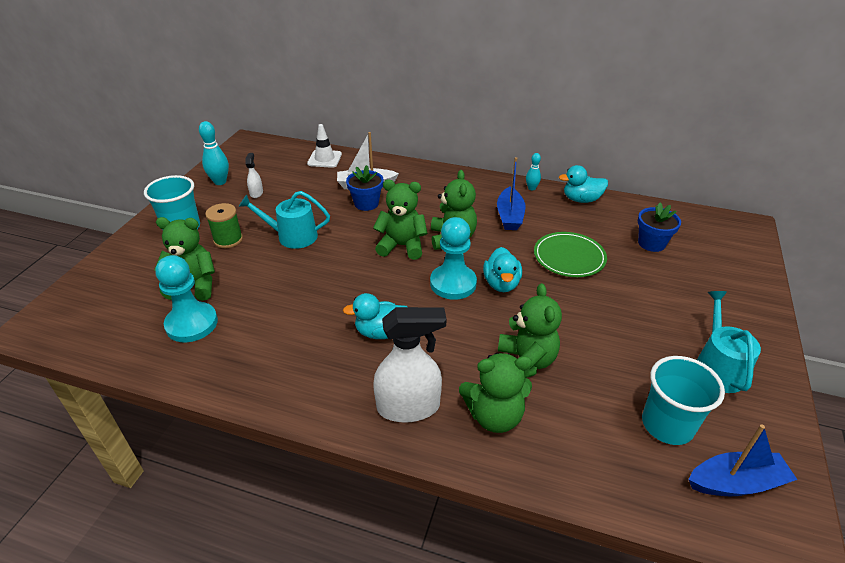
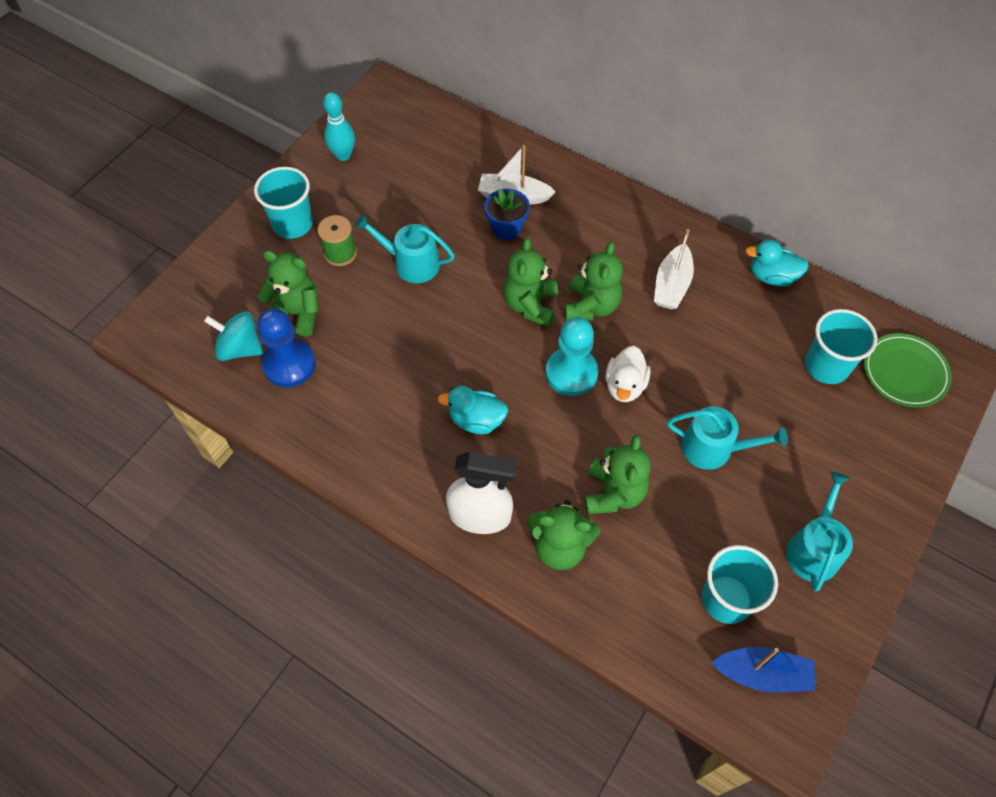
camera: 15 degrees right, 20 degrees up
turquoise pawn [155,255,218,342] -> blue pawn [257,309,316,387]
white spray bottle [246,153,263,198] -> none
white traffic cone [307,124,342,168] -> none
green teddy bear [373,180,428,260] -> green teddy bear turned 105 degrees counterclockwise [503,238,558,327]
turquoise duck [483,247,522,292] -> white duck [605,346,651,402]
blue boat [497,157,525,230] -> white boat [654,229,694,310]
turquoise bowling pin [526,153,541,191] -> none
green plate [534,232,607,277] -> green plate moved to [864,333,952,407]
blue flower pot [638,203,681,252] -> turquoise cup [805,309,878,384]
none -> turquoise spinning top [204,311,263,361]
none -> turquoise watering can [667,406,788,470]

